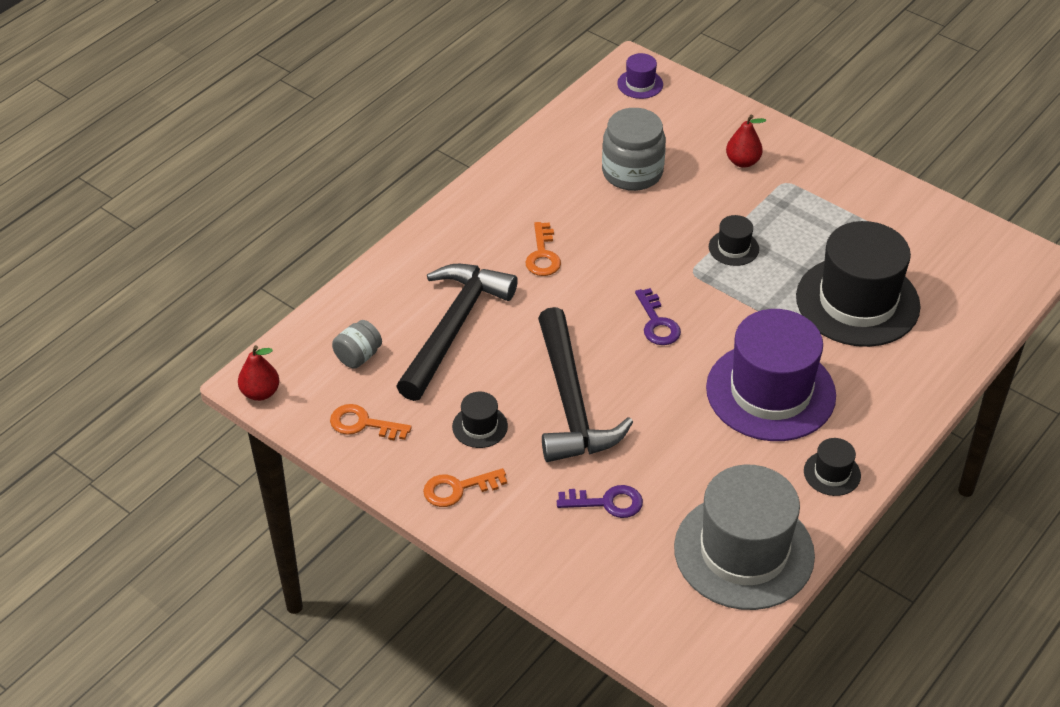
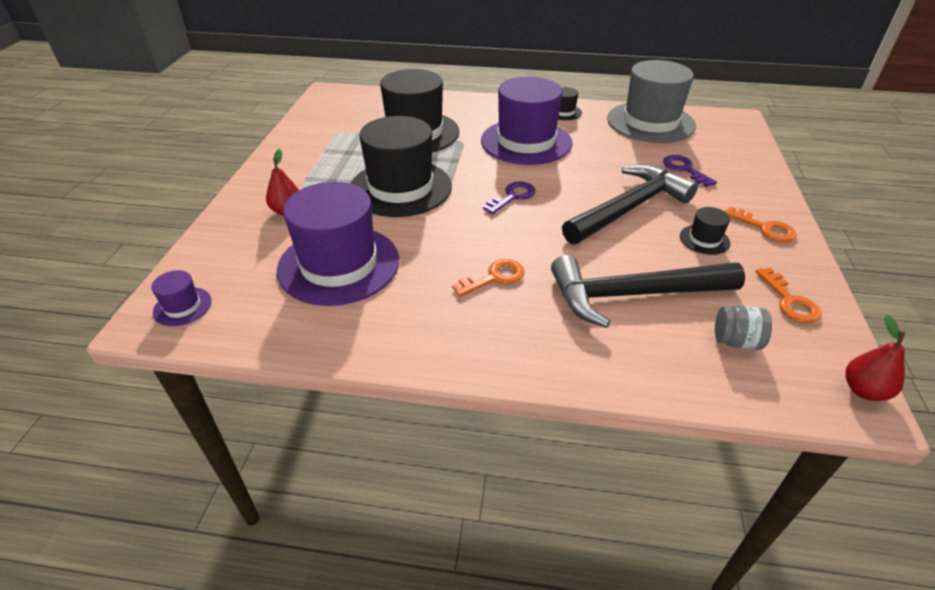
camera: 120 degrees left, 5 degrees down
grey jar [602,108,666,191] -> purple hat [277,182,399,306]
black hat [709,215,759,266] -> black hat [351,116,452,217], size x2.37

